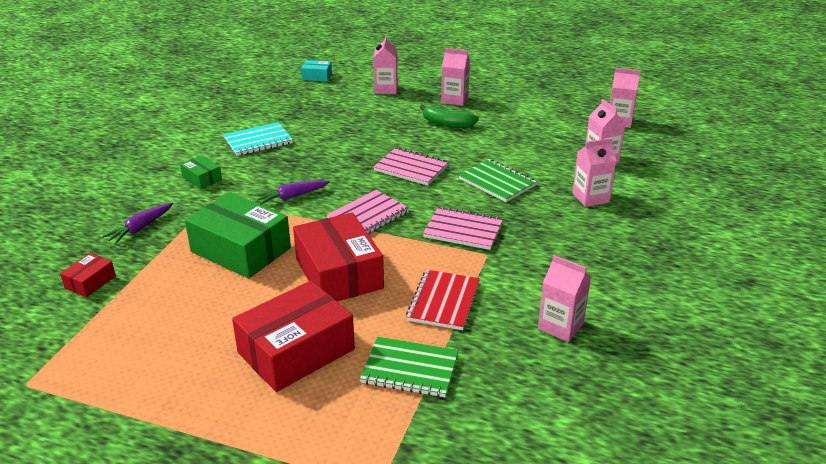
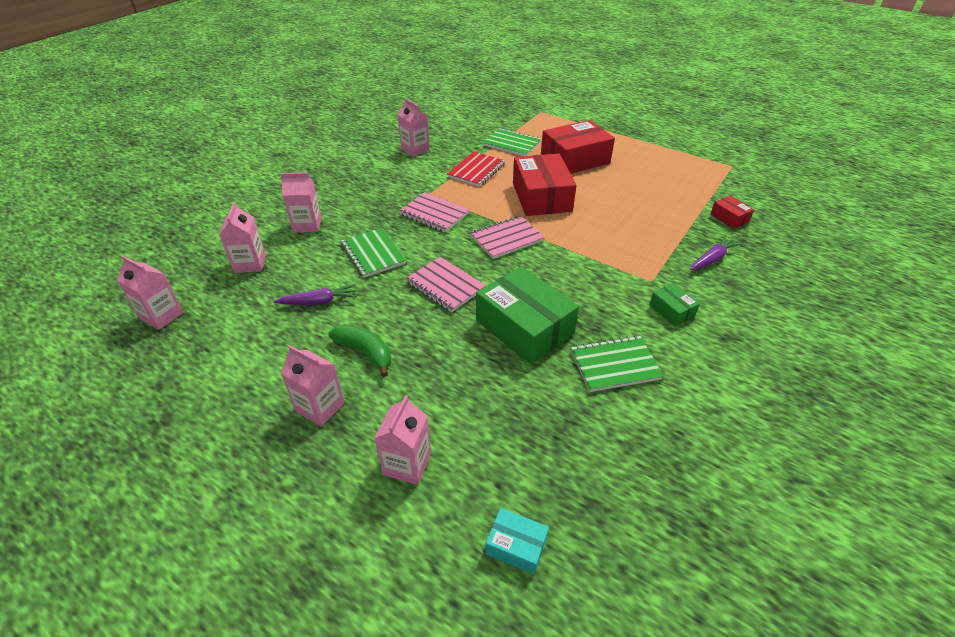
camera: 165 degrees left, 10 degrees up
red box [60,253,116,298] -> red box turned 75 degrees counterclockwise [710,196,754,229]
green box [185,192,291,279] -> green box moved to [476,266,579,364]
turquoise notebook [224,122,293,156] -> green notebook [571,335,664,392]
purple carrot [254,180,330,205] -> purple carrot moved to [274,284,357,305]

